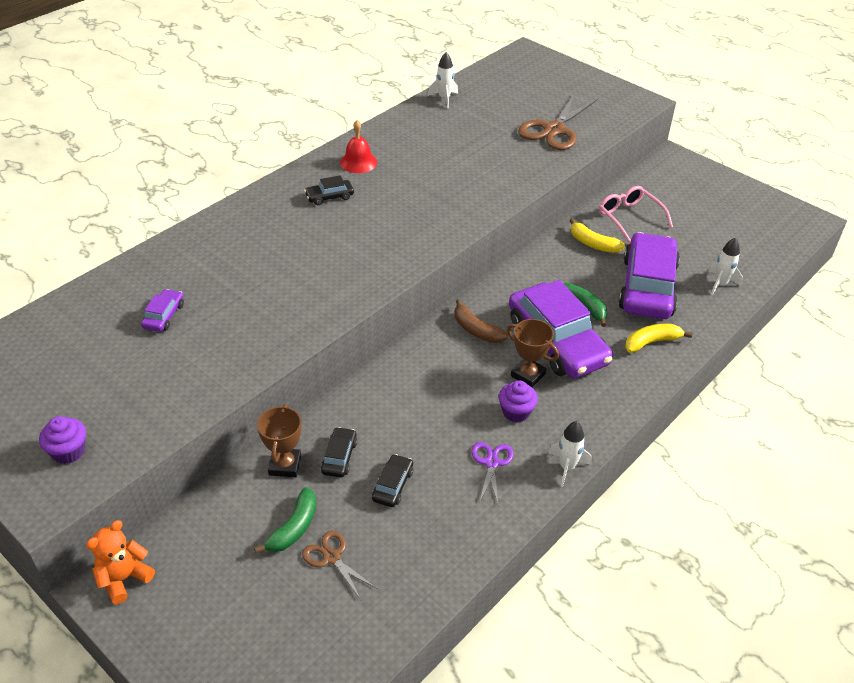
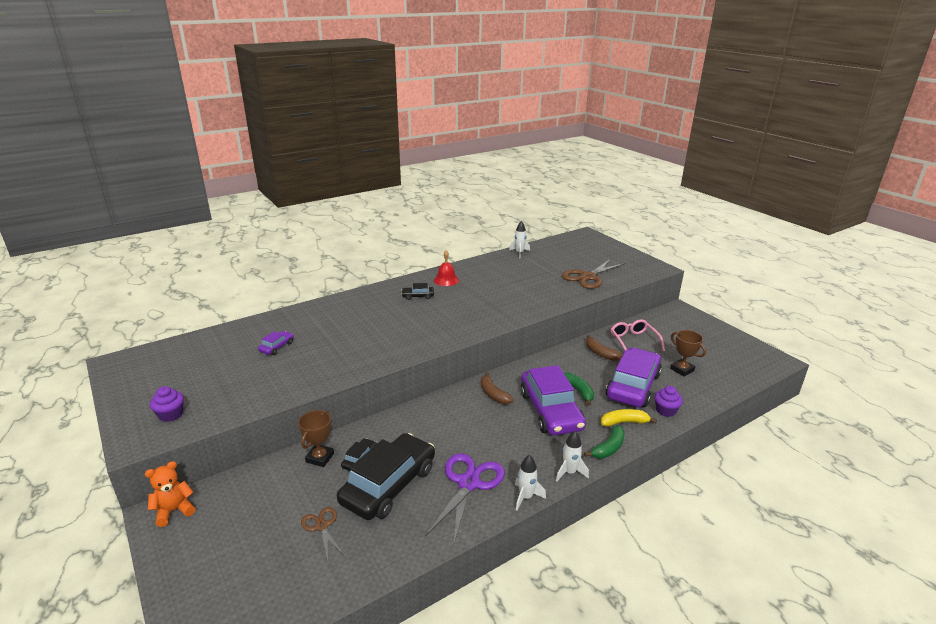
camera: 15 degrees right, 15 degrees down
green banana [254,487,316,553] -> green banana moved to [584,425,625,459]
black car [372,454,413,507] -> black car [337,433,435,520], size x2.38
purple scissors [472,442,514,504] -> purple scissors [426,453,505,543], size x1.88
purple cupcake [499,381,538,422] -> purple cupcake moved to [654,386,683,417]
brown trophy [507,319,559,387] -> brown trophy moved to [670,330,706,377]
yellow banana [569,218,625,253] -> brown banana [586,335,623,361]
white rocket [708,237,743,295] -> white rocket moved to [556,431,589,481]

